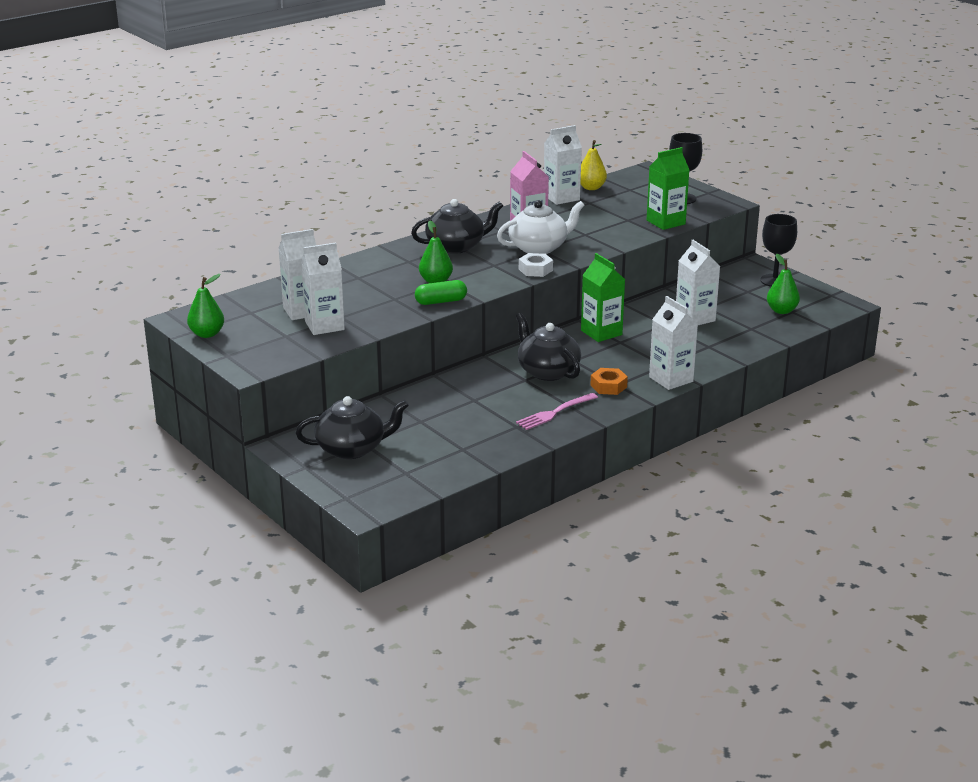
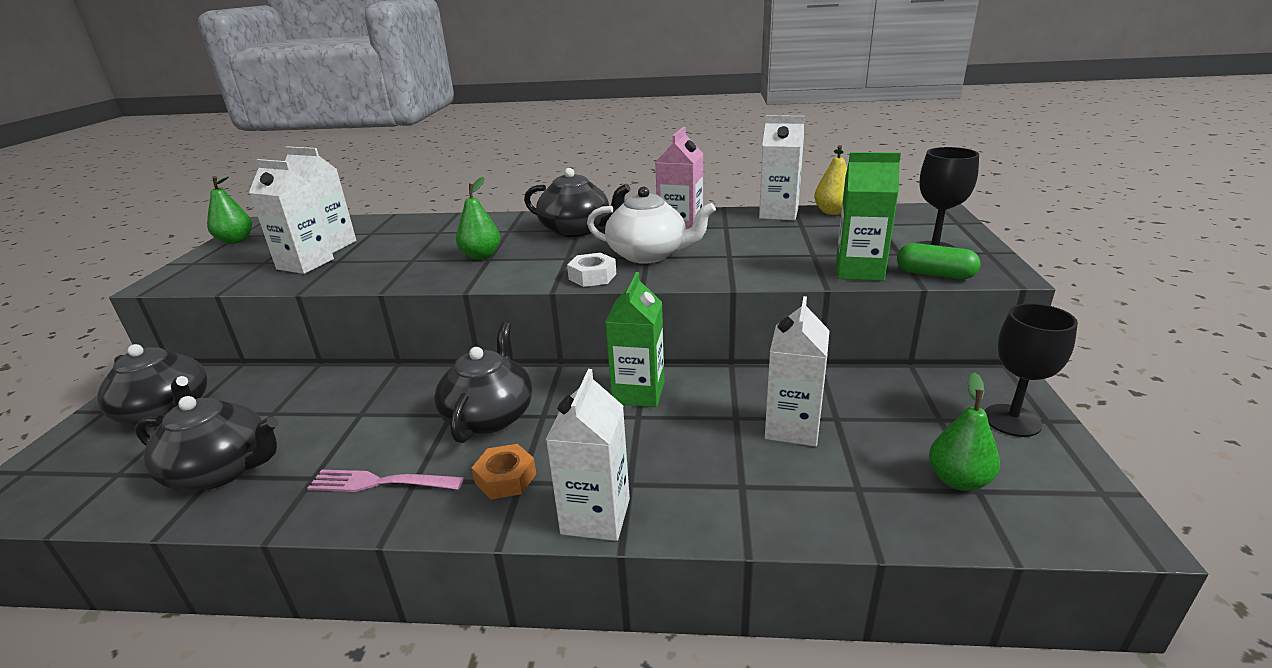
camera: 45 degrees right, 0 degrees up
green capsule [415,280,467,305] -> green capsule moved to [897,243,980,279]
none -> black teapot [135,396,278,490]

